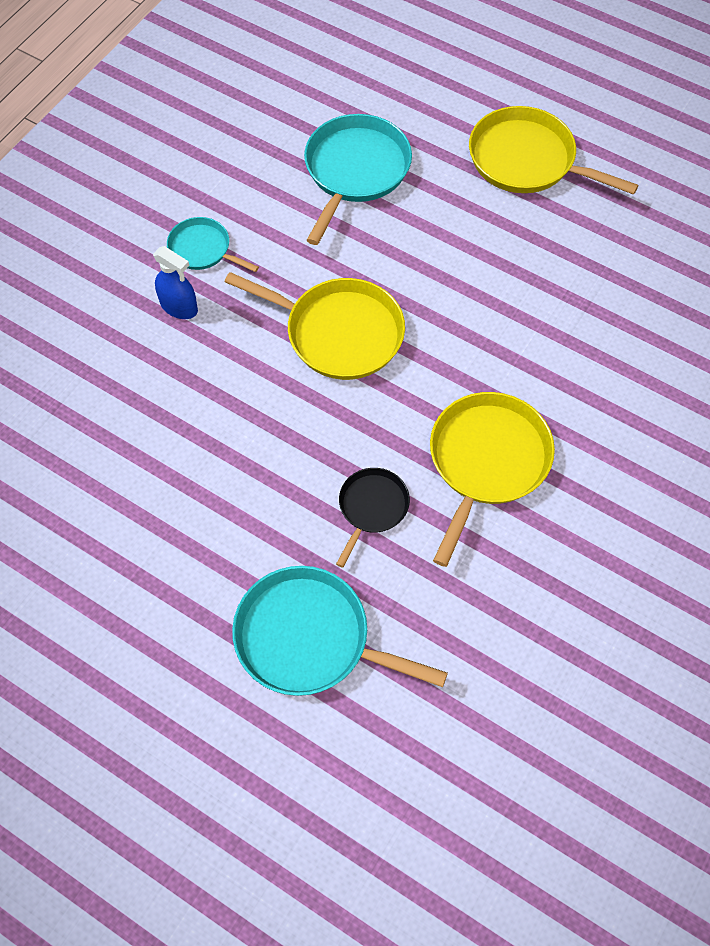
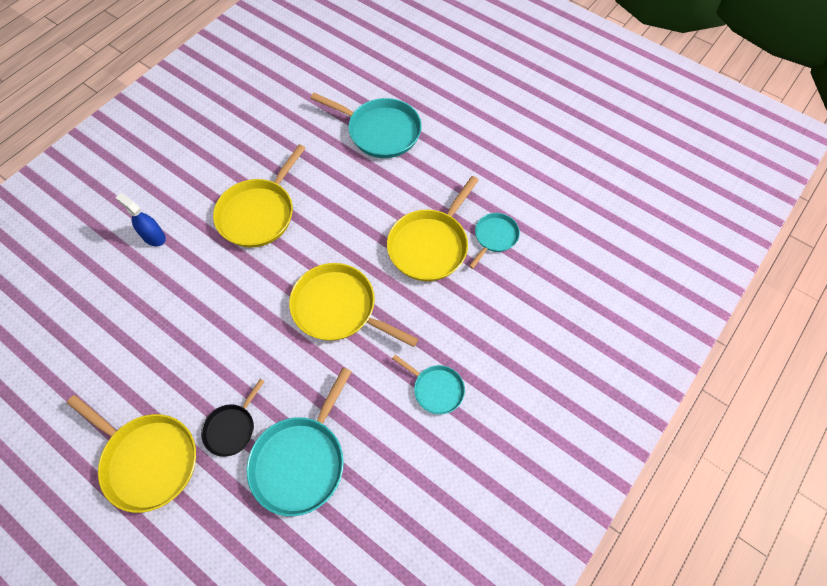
camera: 175 degrees left, 0 degrees up
blue spray bottle [153,246,198,319] -> blue spray bottle moved to [115,193,166,246]
black pan [336,468,410,568] -> black pan moved to [201,379,265,457]
none -> yellow pan [387,176,479,281]
none -> turquoise pan [469,213,520,269]

